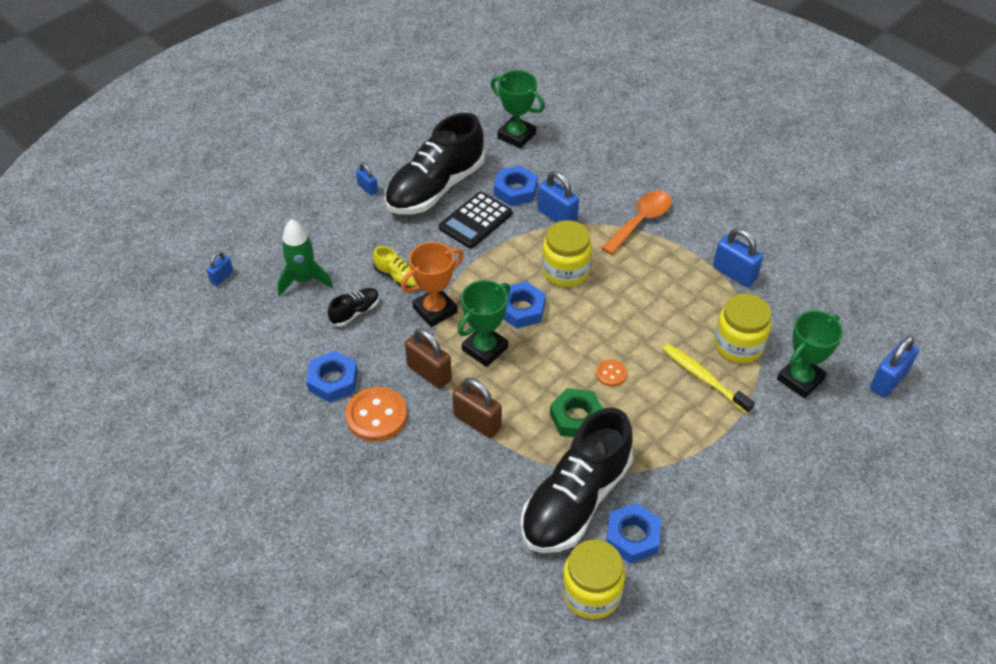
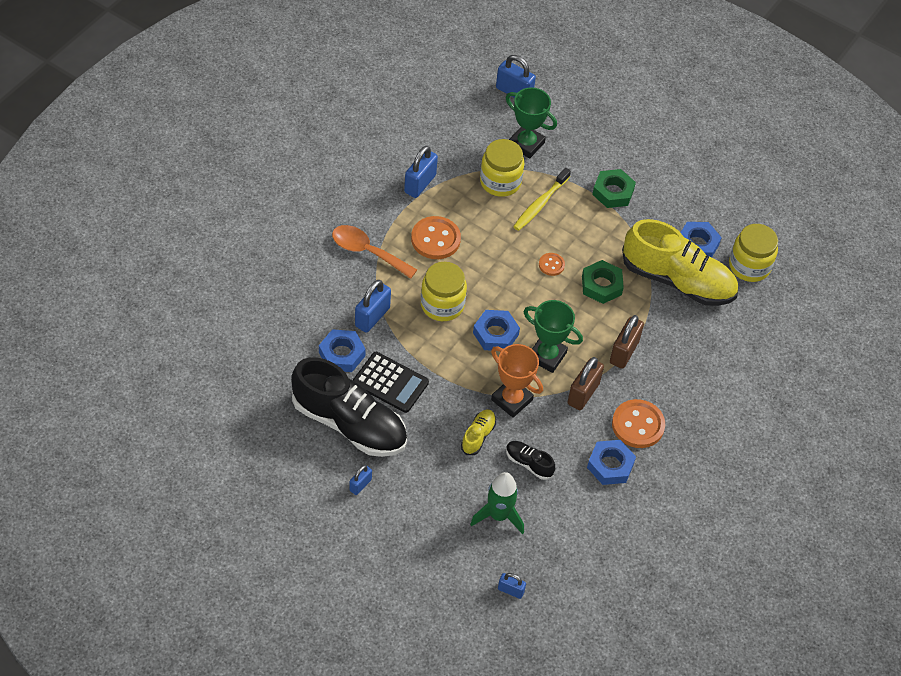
camera: 105 degrees left, 5 degrees up
green trophy [490,70,545,149] -> none
black shoe [521,408,633,553] -> yellow shoe [622,219,738,306]
none -> orange button [411,216,461,259]
none -> green nut [592,169,636,208]

